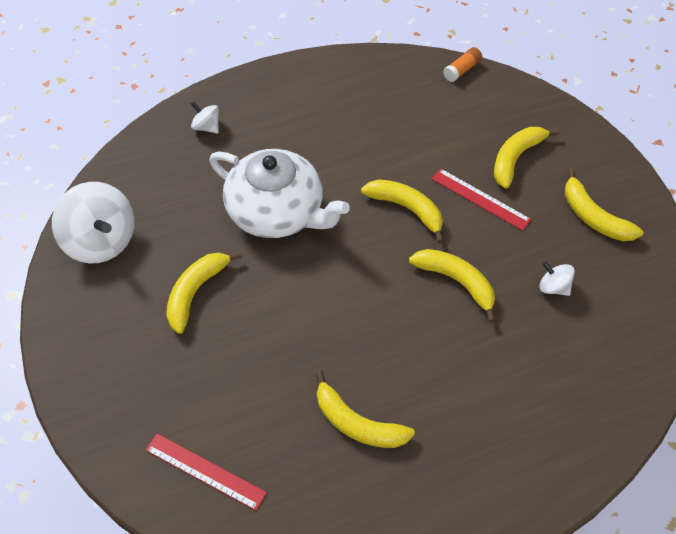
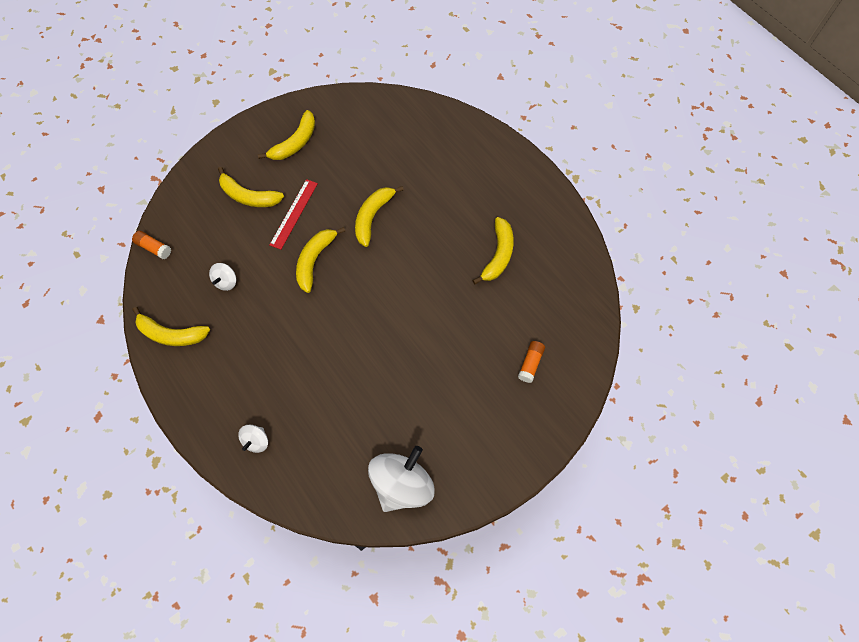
camera: 105 degrees left, 10 degrees up
red ruler [146,433,267,511] -> none
yellow banana [166,252,242,334] -> yellow banana moved to [132,307,210,346]
white teapot [209,149,350,238] -> none
white spinning top [539,262,575,296] -> white spinning top moved to [209,263,236,291]
none -> orange glue stick [518,341,545,383]

